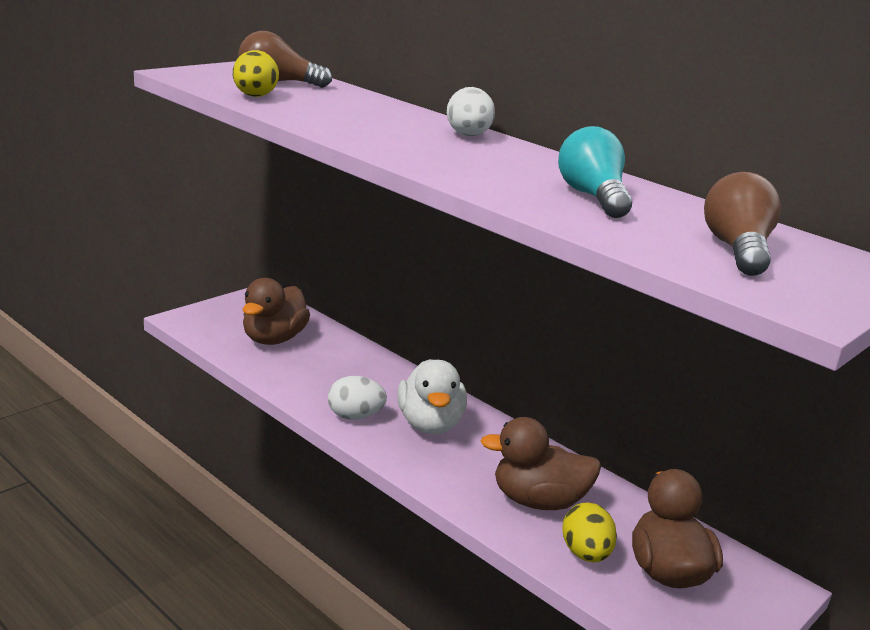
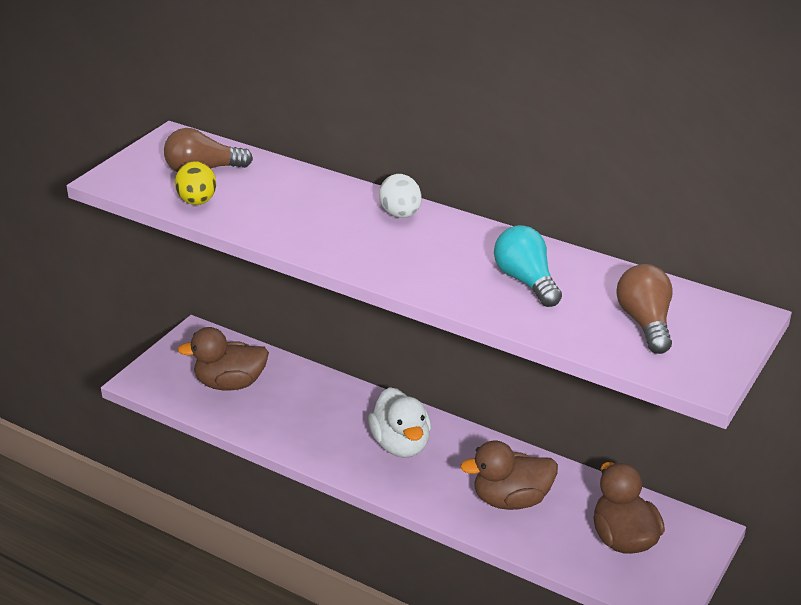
camera: 10 degrees left, 10 degrees up
brown duck [243,278,310,345] -> brown duck turned 75 degrees clockwise [177,327,269,390]
white egg [328,376,387,420] -> none
yellow egg [562,502,617,562] -> none

